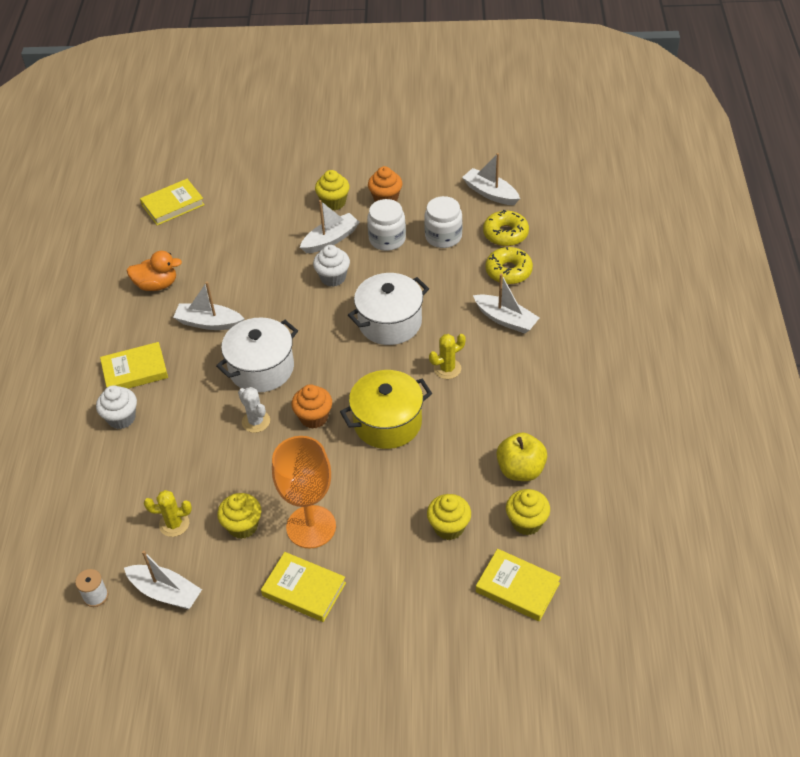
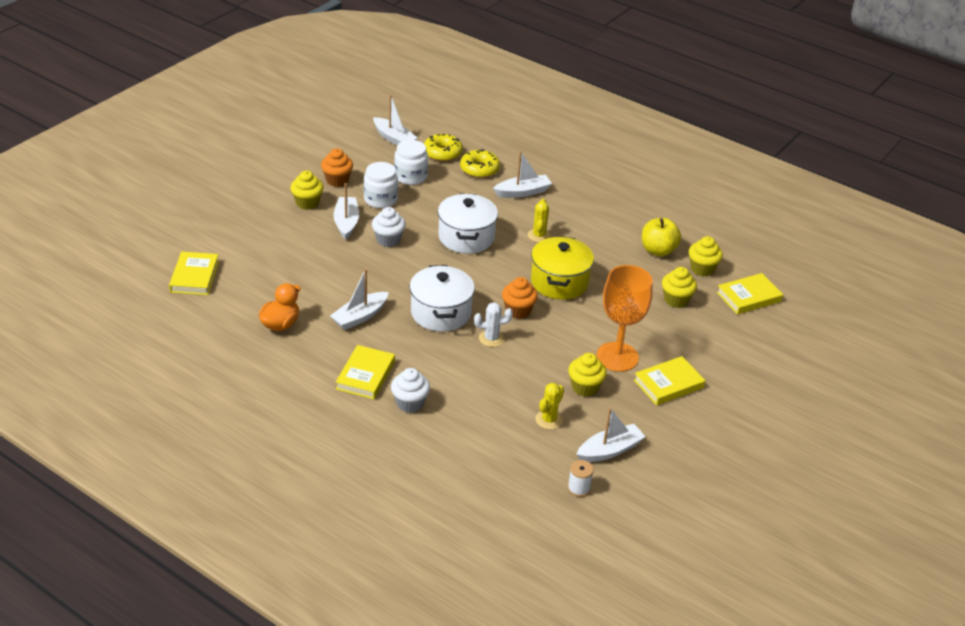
camera: 60 degrees left, 10 degrees down
white boat [462,153,520,205] -> white boat turned 120 degrees counterclockwise [373,94,418,145]

